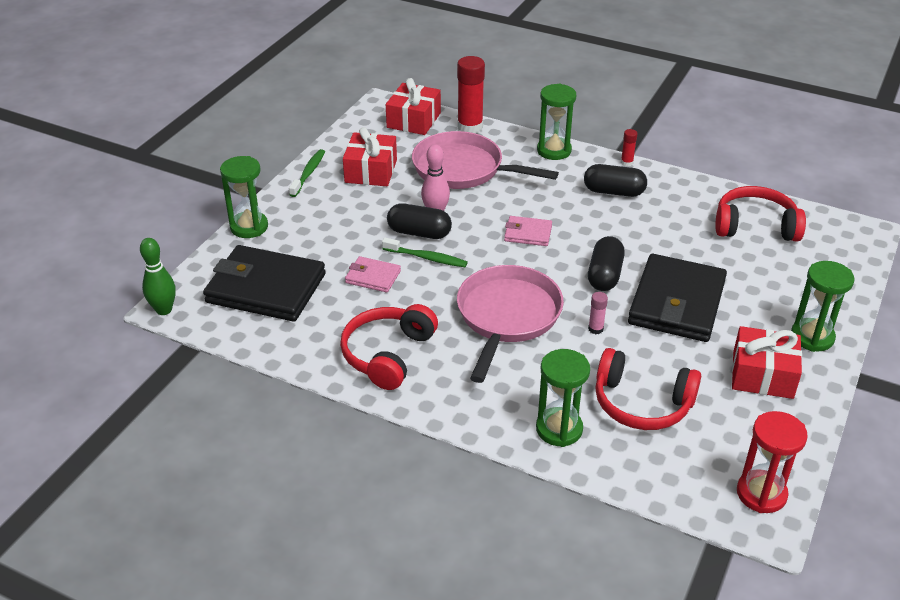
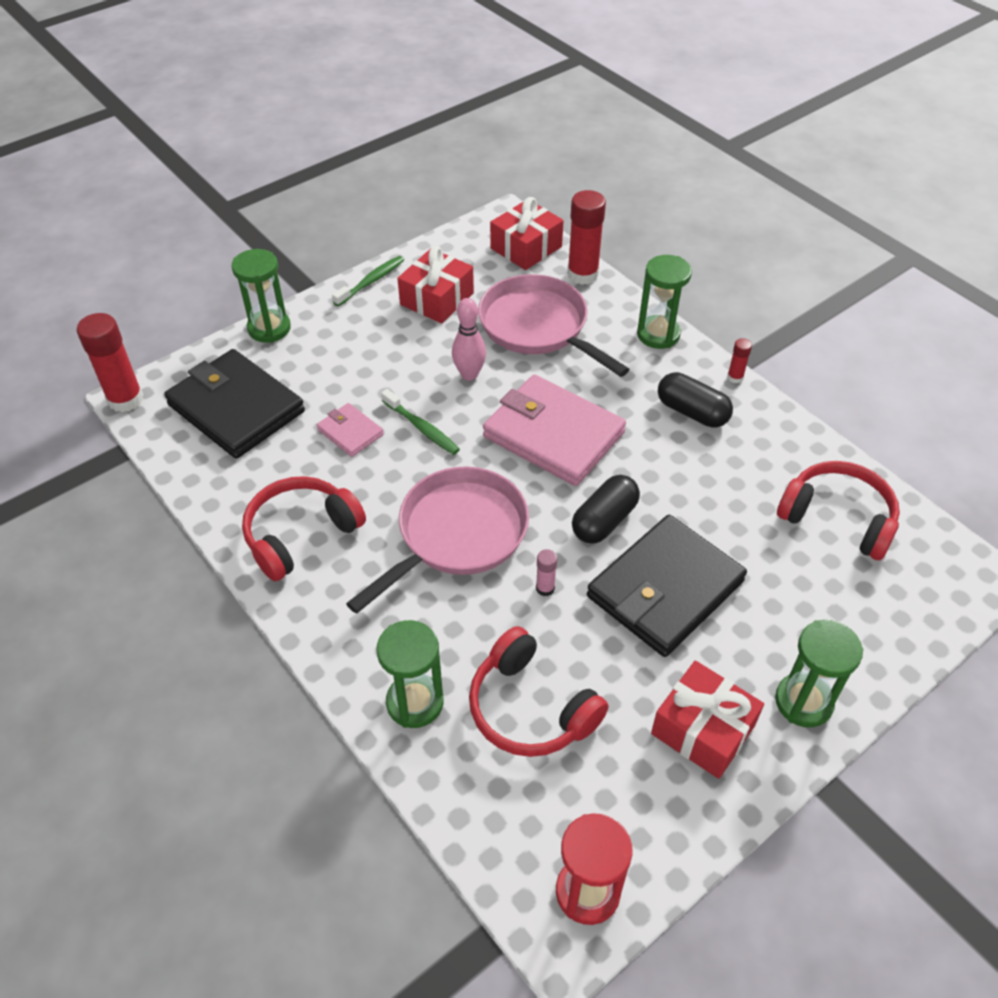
camera: 25 degrees right, 10 degrees up
green bowling pin [140,238,176,315] -> red glue stick [77,313,143,412]
black capsule [387,203,452,239] -> none
pink wallet [504,216,552,246] -> pink wallet [483,374,626,486], size x2.11

